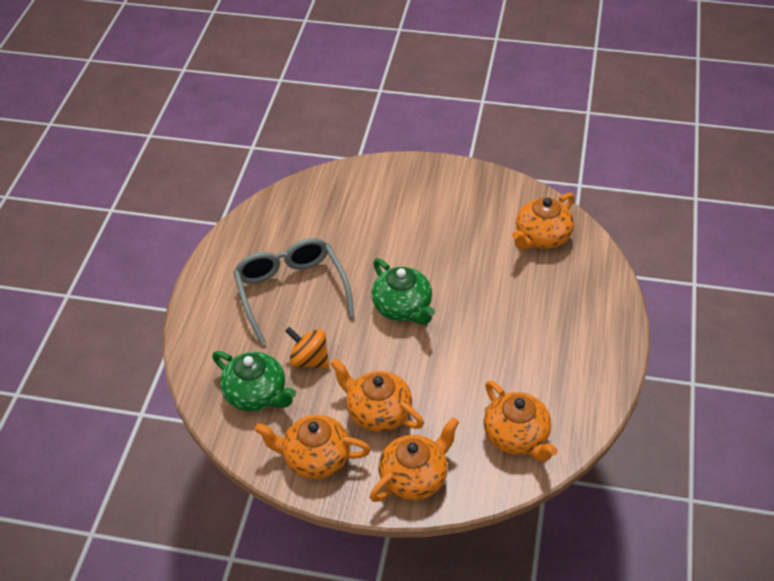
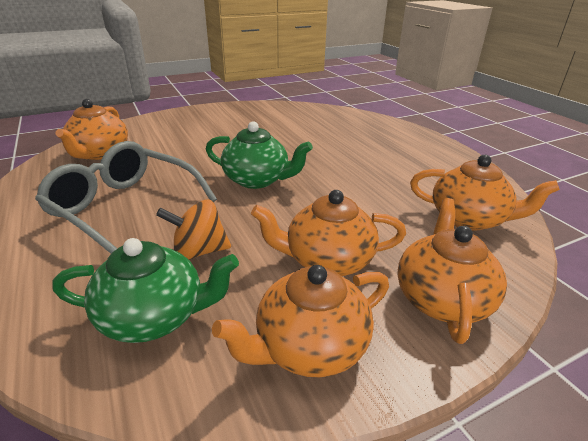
camera: 40 degrees left, 15 degrees down
orange teapot [512,193,575,250] -> orange teapot moved to [55,99,128,160]

